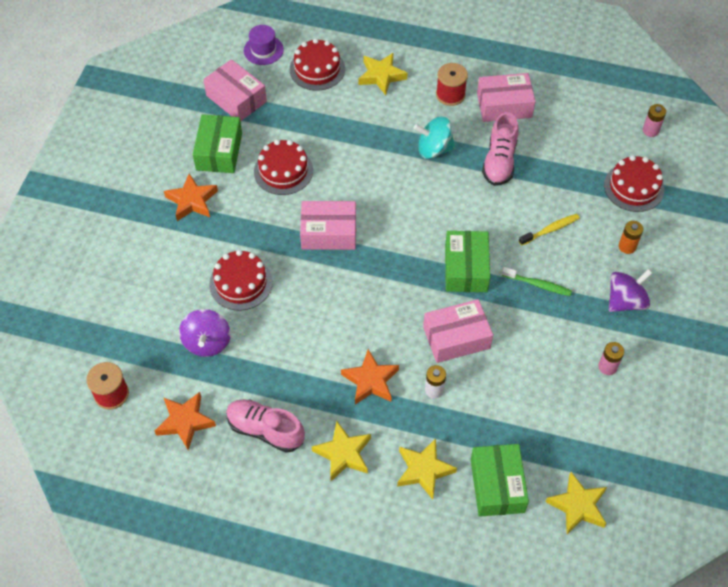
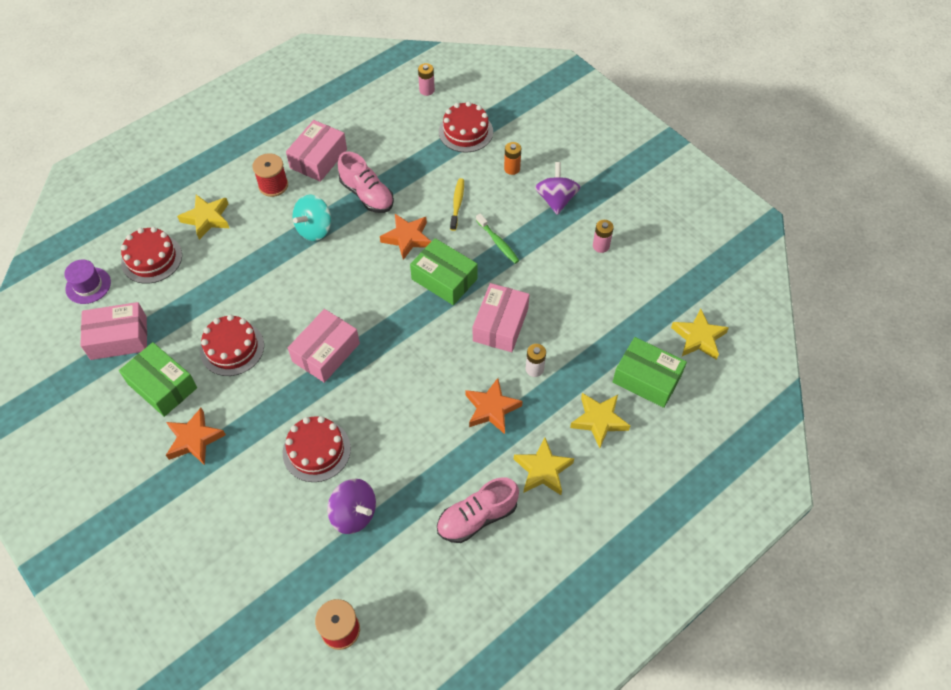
camera: 55 degrees left, 0 degrees up
orange star [155,392,216,450] -> orange star moved to [380,214,431,260]
green toothbrush [502,267,572,296] -> green toothbrush turned 90 degrees clockwise [476,213,519,264]

